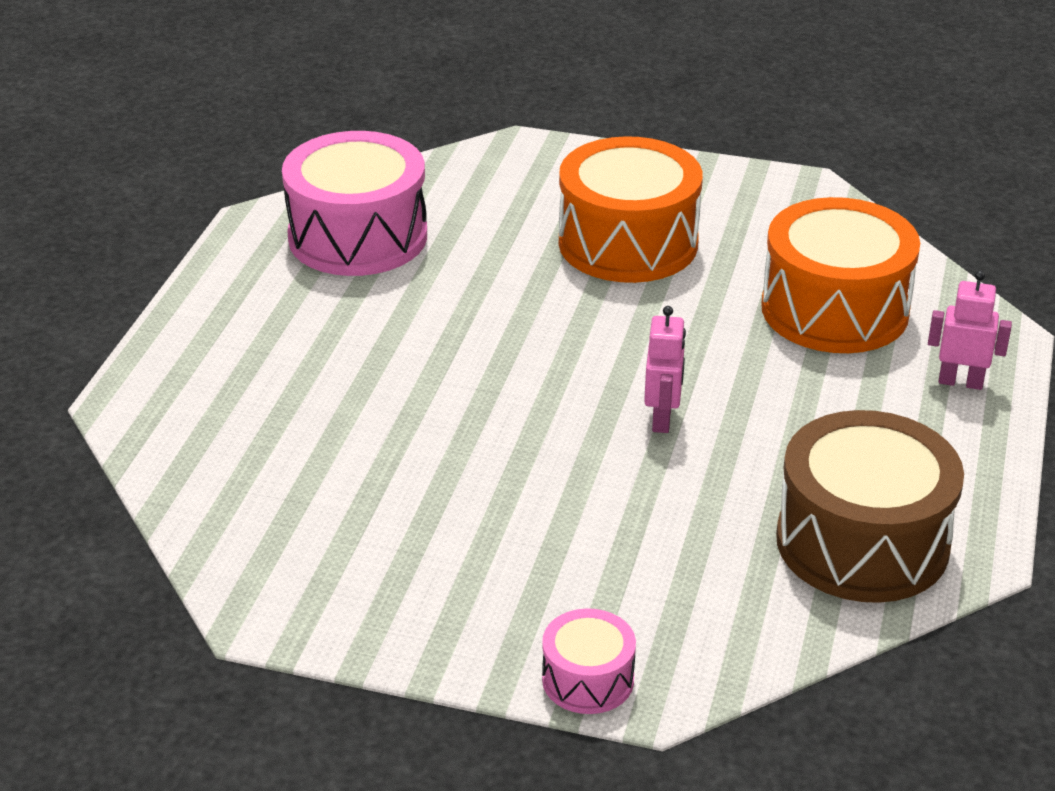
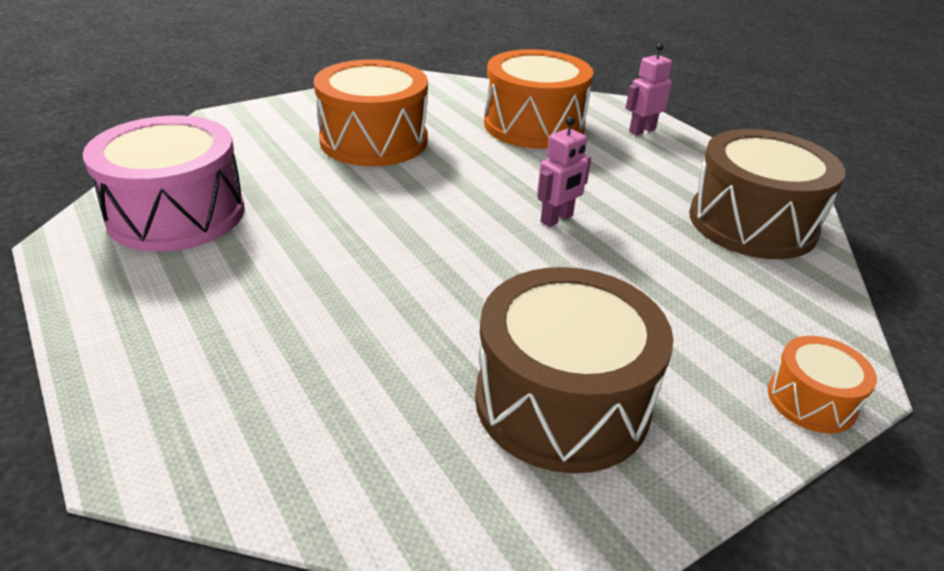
camera: 50 degrees left, 0 degrees up
pink drum [542,608,636,714] -> orange drum [768,336,877,433]
pink robot [644,306,686,433] -> pink robot turned 90 degrees clockwise [537,117,591,227]
none -> brown drum [475,267,674,473]

